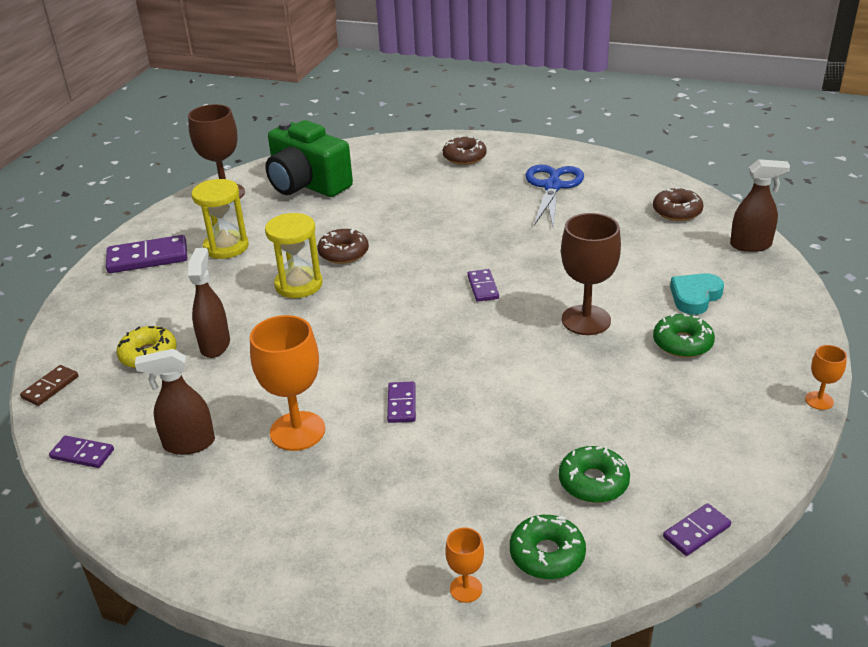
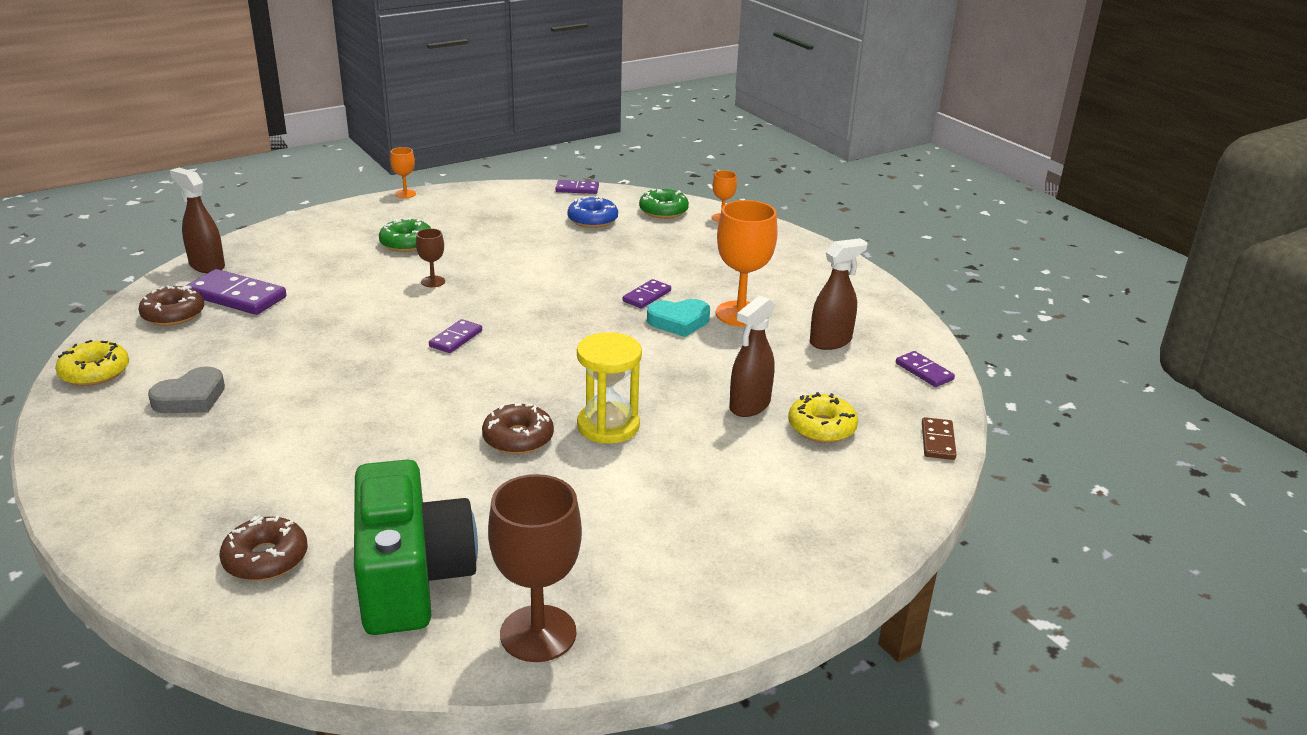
camera: 145 degrees left, 5 degrees down
brown domino [20,365,78,406] -> brown domino turned 60 degrees counterclockwise [922,417,957,460]
purple domino [106,235,187,273] -> purple domino moved to [186,269,287,315]
brown spray bottle [135,349,215,455] -> brown spray bottle turned 60 degrees counterclockwise [810,238,868,350]
yellow hourglass [192,179,249,259] -> none
brown donut [443,136,487,165] -> brown donut moved to [220,515,308,581]
blue scissors [525,164,584,227] -> grey heart [148,366,225,413]
green donut [559,446,630,503] -> blue donut [568,196,618,228]
brown goblet [561,213,621,335] -> brown goblet [416,228,445,287], size x0.49
turquoise heart [670,273,724,315] -> turquoise heart moved to [647,299,710,337]
none -> yellow donut [55,340,129,386]

